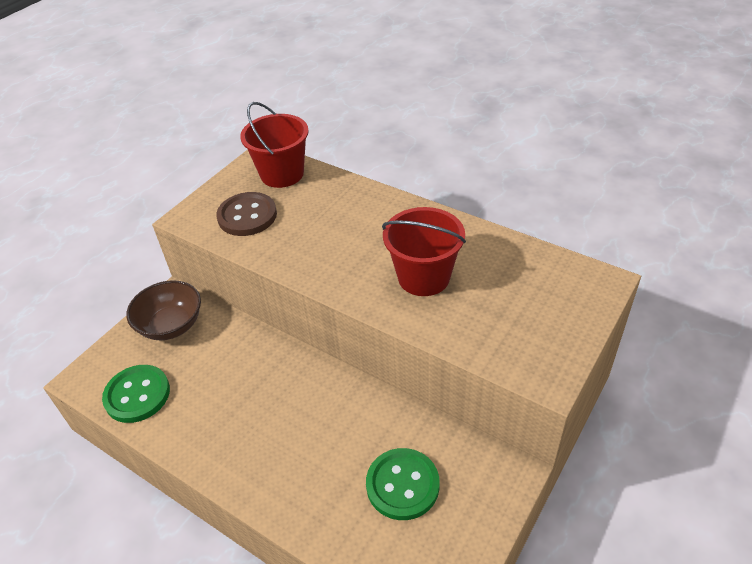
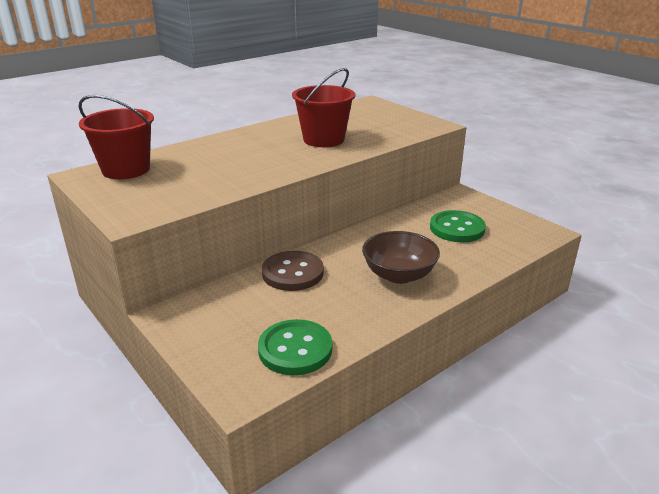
camera: 75 degrees left, 15 degrees down
brown bowl [126,280,201,340] -> brown bowl moved to [362,231,440,284]
brown button [216,192,277,236] -> brown button moved to [262,251,324,291]

